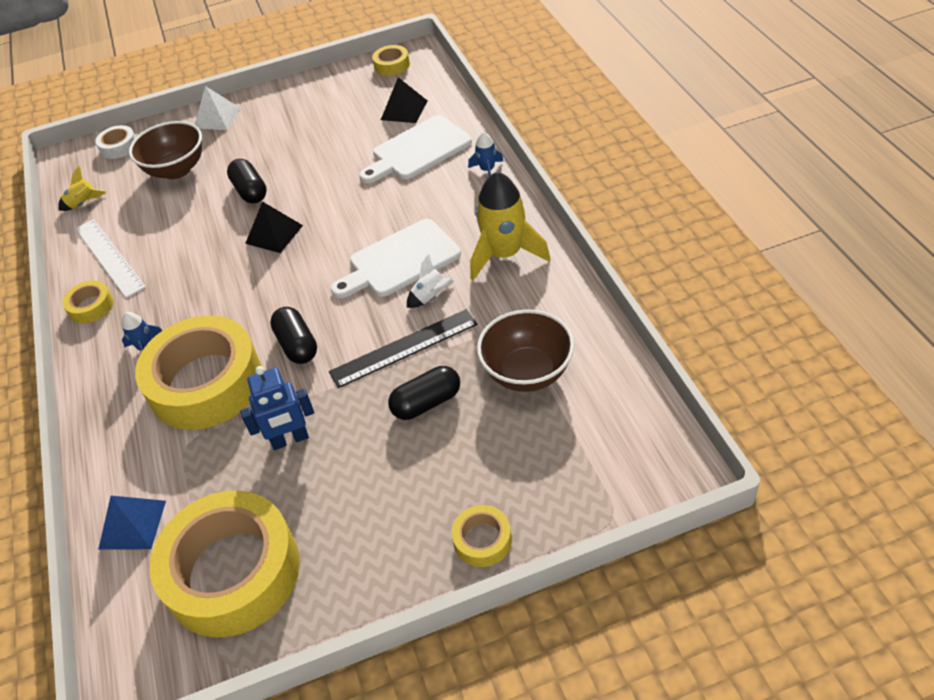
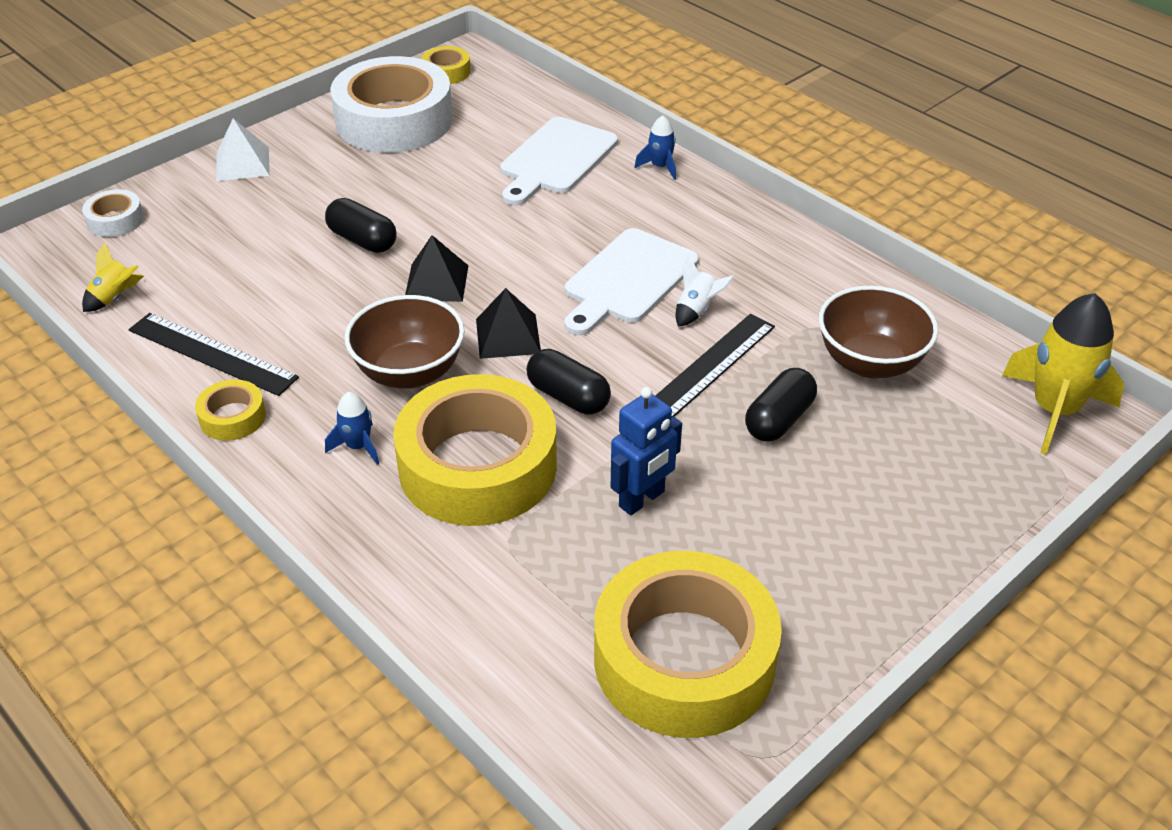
camera: 30 degrees left, 5 degrees down
white ruler [75,219,146,298] -> black ruler [129,313,299,396]
blue pyramid [99,496,166,549] -> none
brown bowl [129,121,202,179] -> brown bowl moved to [345,295,465,389]
black pyramid [381,77,427,123] -> black pyramid moved to [476,288,541,359]
yellow tape [452,505,512,567] -> none
yellow rocket [470,172,551,280] -> yellow rocket moved to [1002,293,1124,455]
none -> white tape [330,56,453,153]

